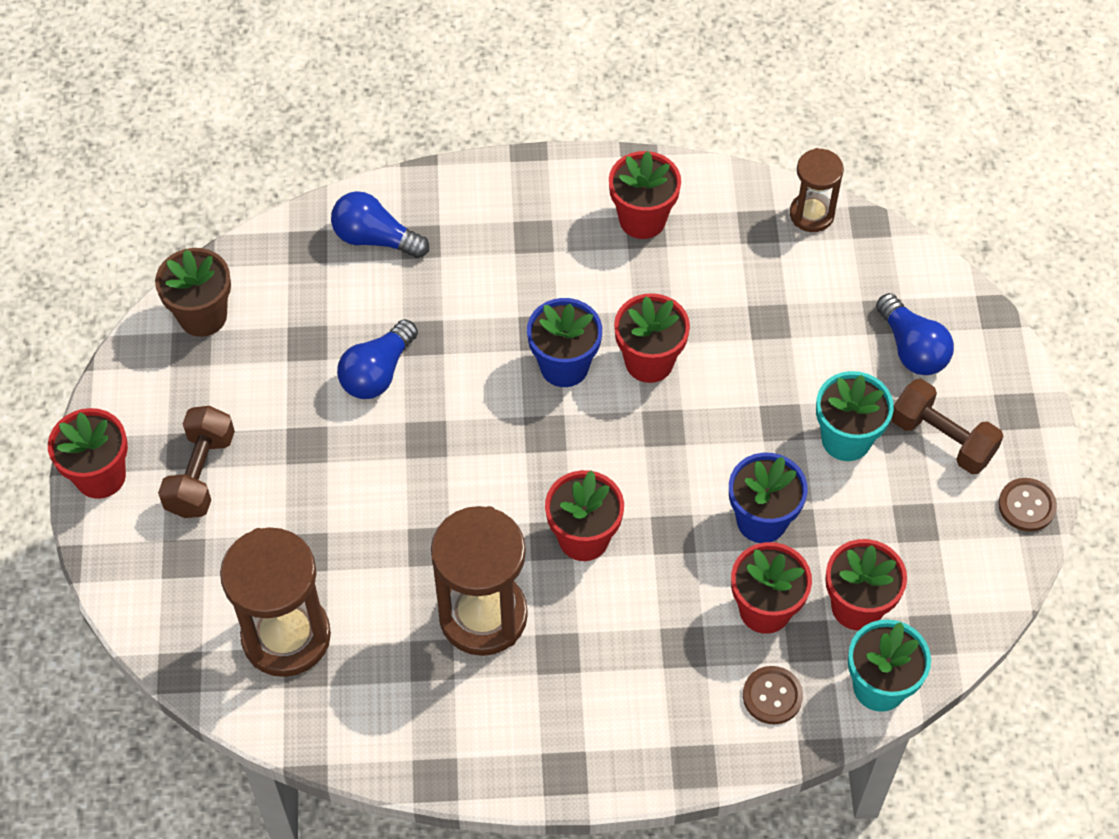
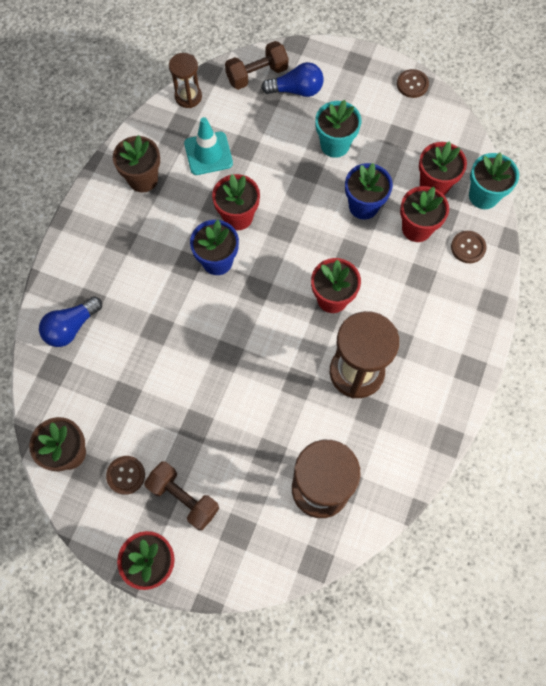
camera: 65 degrees left, 10 degrees up
blue light bulb [337,319,418,399] -> none
red flower pot [609,151,681,239] -> brown flower pot [113,135,160,192]
brown dumbbell [891,379,1003,474] -> brown dumbbell moved to [225,41,289,90]
none -> brown button [106,456,145,495]
none -> turquoise traffic cone [184,117,233,175]

